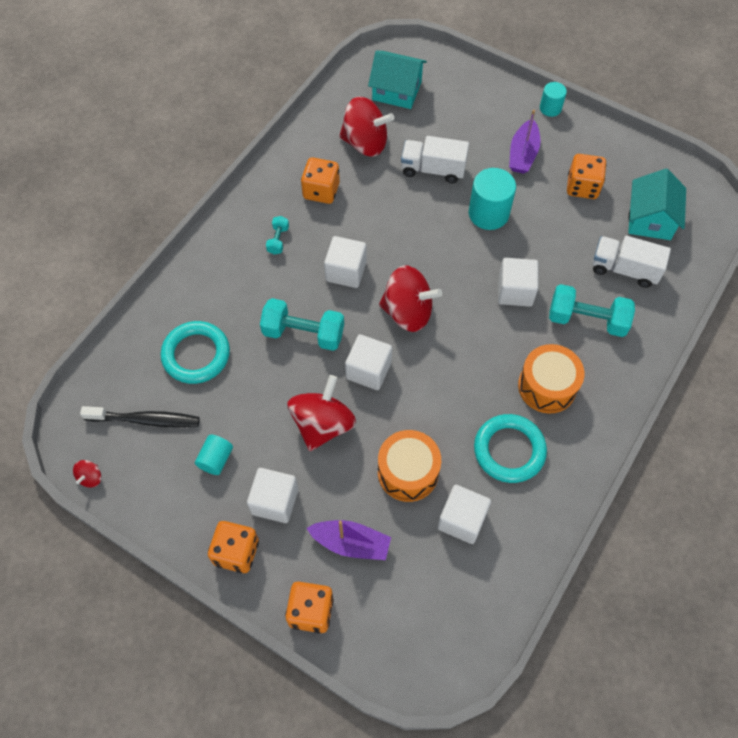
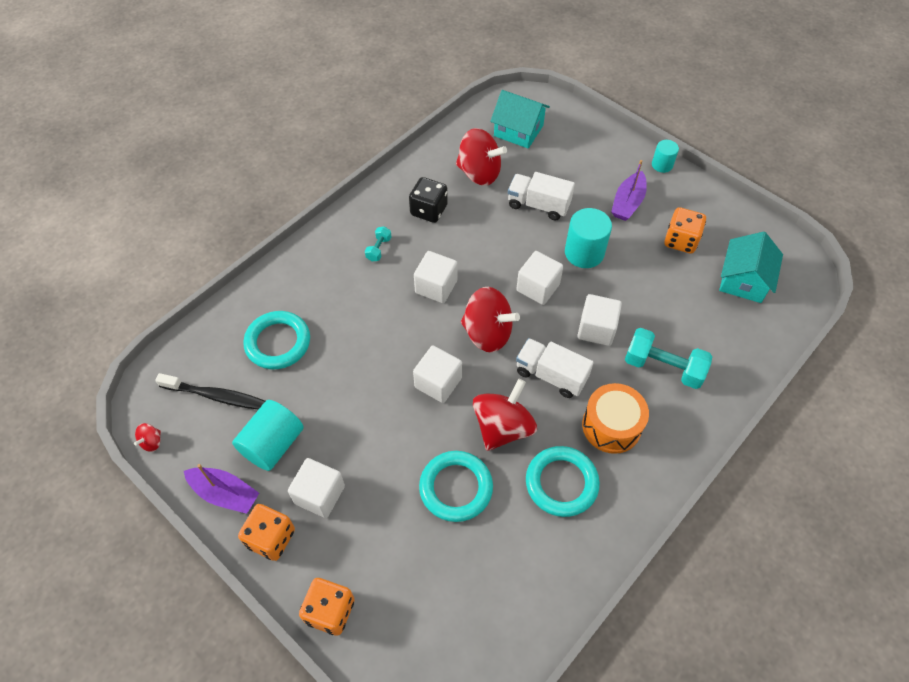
camera: 10 degrees right, 5 degrees down
turquoise cylinder [195,435,233,475] -> turquoise cylinder [232,400,304,471], size x1.73
turquoise dumbbell [260,298,344,351] -> none
red spinning top [287,375,356,451] -> red spinning top moved to [473,379,537,451]
orange dice [301,157,340,204] -> black dice [409,177,448,223]
purple boat [307,520,391,560] -> purple boat moved to [184,464,259,514]
orange drum [378,430,441,502] -> turquoise ring [419,451,493,522]
white cube [438,485,491,544] -> white cube moved to [516,251,564,305]
white truck [592,236,671,288] -> white truck moved to [516,338,594,398]

